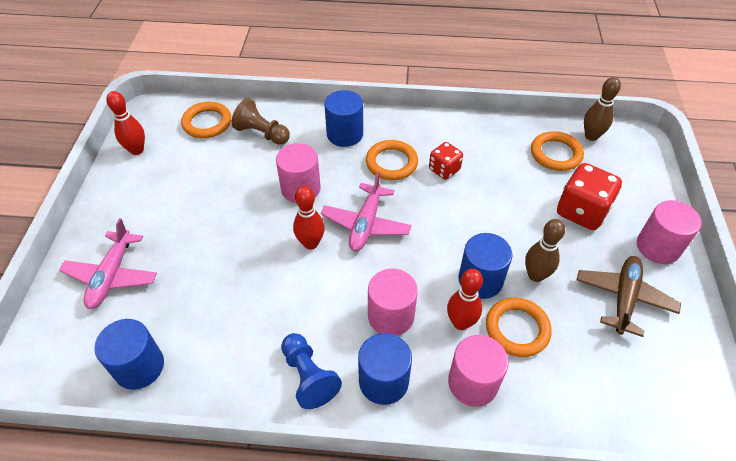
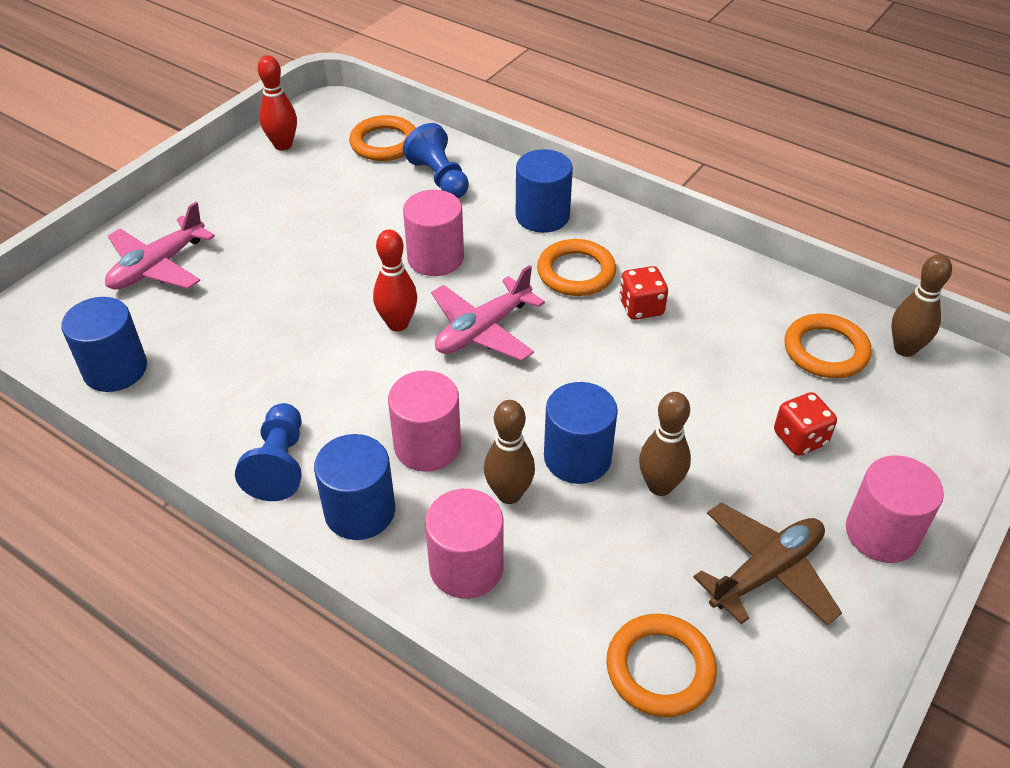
camera: 30 degrees right, 5 degrees down
brown pawn [231,98,290,145] -> blue pawn [403,123,469,198]
red bowling pin [447,269,483,330] -> brown bowling pin [484,400,535,504]
orange ring [486,298,552,357] -> orange ring moved to [606,614,717,717]
red dice [557,163,622,230] -> red dice [774,392,837,456], size x0.60

